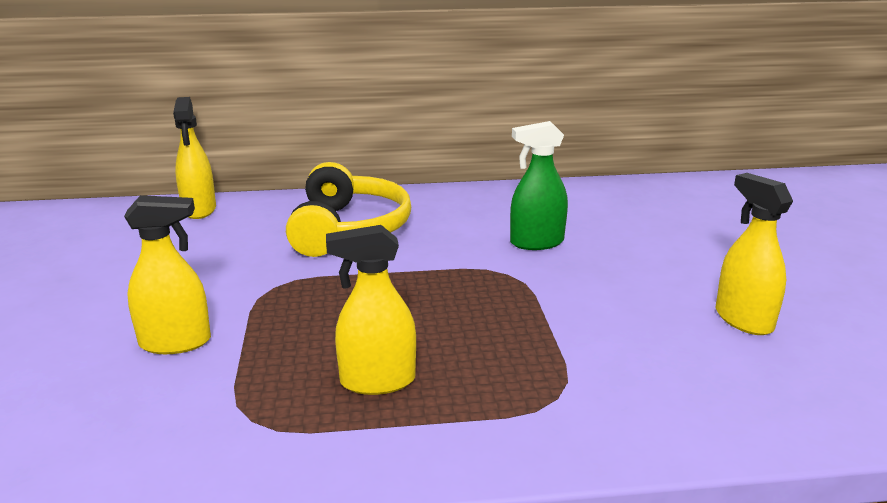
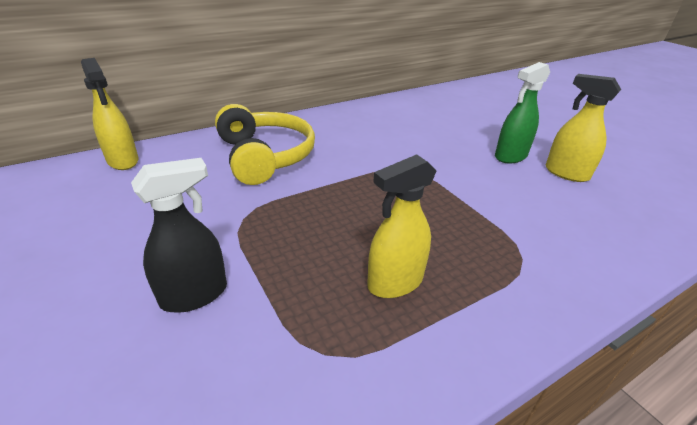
camera: 25 degrees left, 10 degrees up
yellow spray bottle [124,195,211,354] -> black spray bottle [131,158,227,313]
green spray bottle [510,121,568,250] -> green spray bottle moved to [495,62,550,163]

